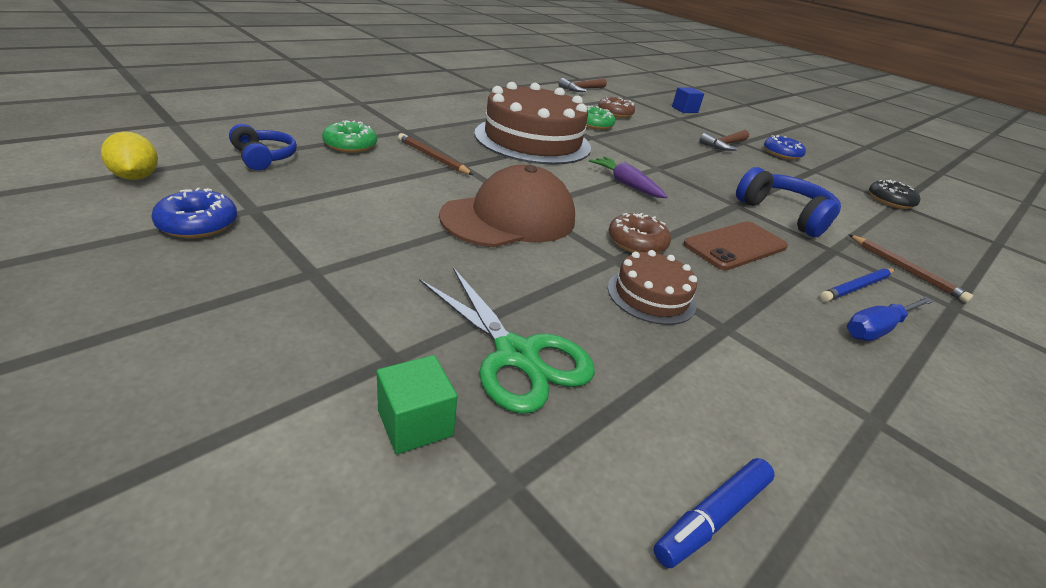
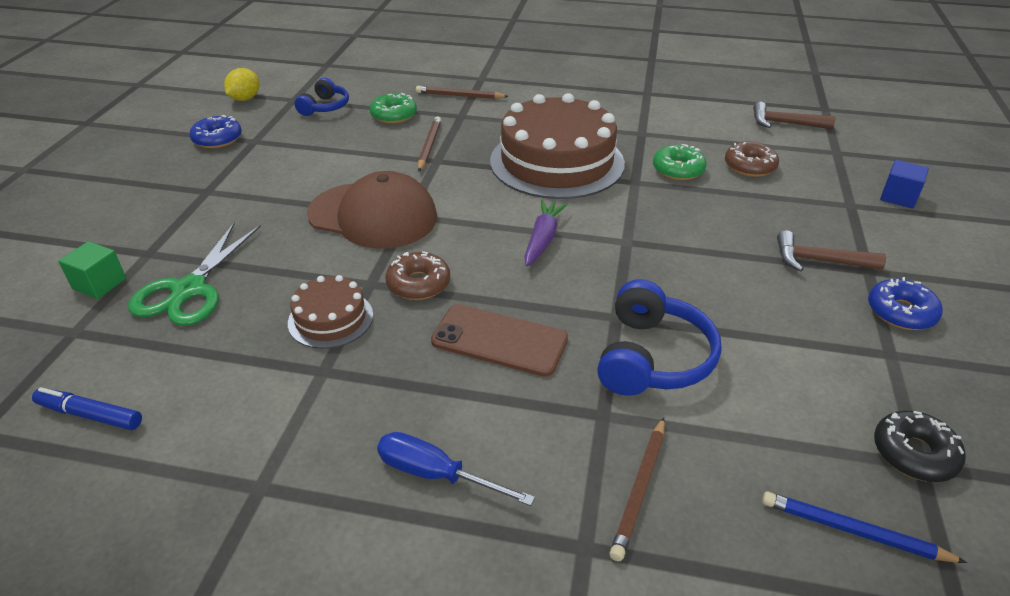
camera: 60 degrees right, 5 degrees up
blue pencil [820,268,895,302] -> blue pencil moved to [762,492,967,563]
none -> brown pencil [416,86,509,99]

